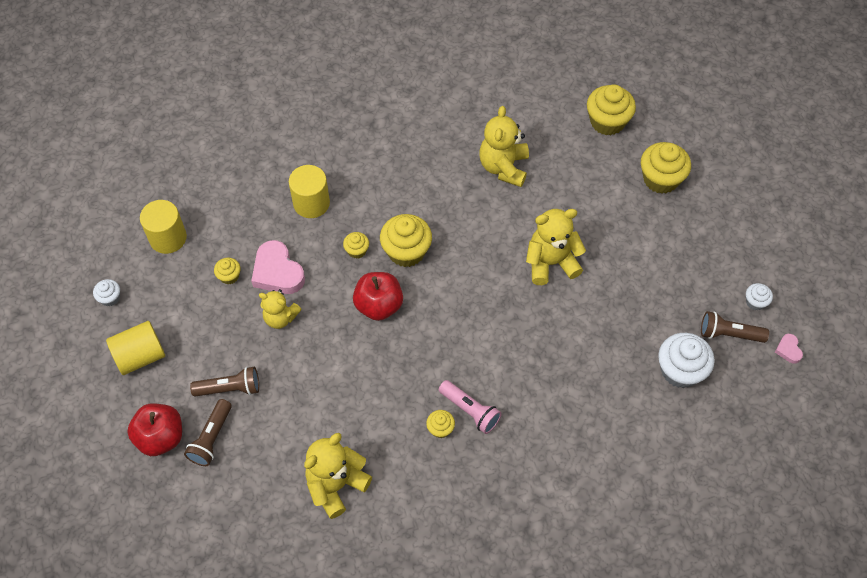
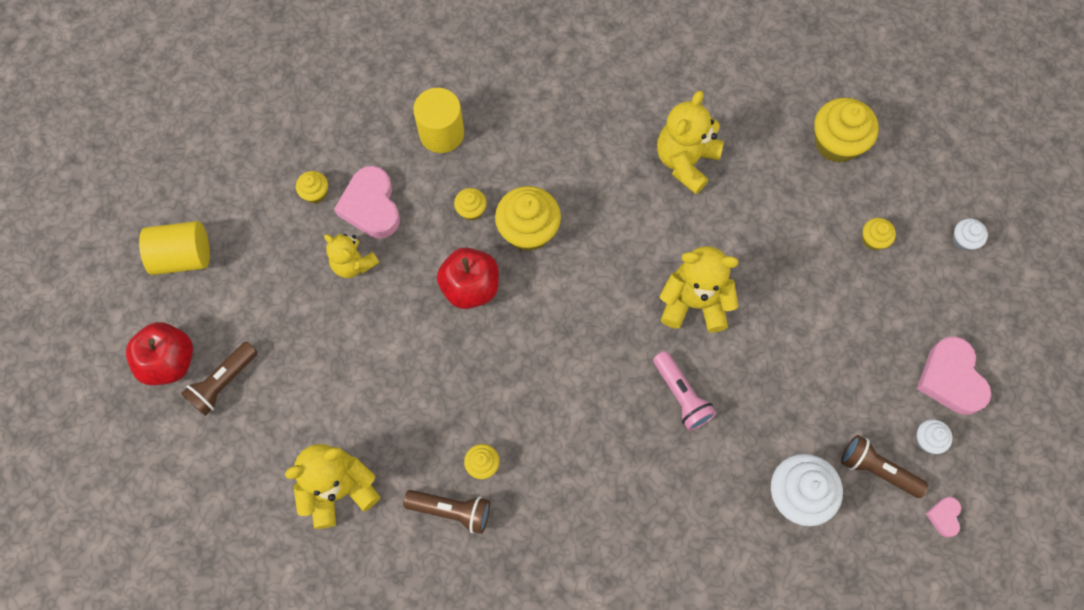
camera: 20 degrees right, 10 degrees up
white cupcake [93,279,120,307] -> white cupcake moved to [953,218,988,251]
yellow cylinder [140,200,187,254] -> none
brown flashlight [190,367,259,397] -> brown flashlight moved to [403,490,490,534]
pink flashlight [439,380,502,434] -> pink flashlight moved to [653,351,717,431]
yellow cupcake [641,142,691,194] -> yellow cupcake [862,218,896,250], size x0.51
none -> pink heart [917,336,991,415]

